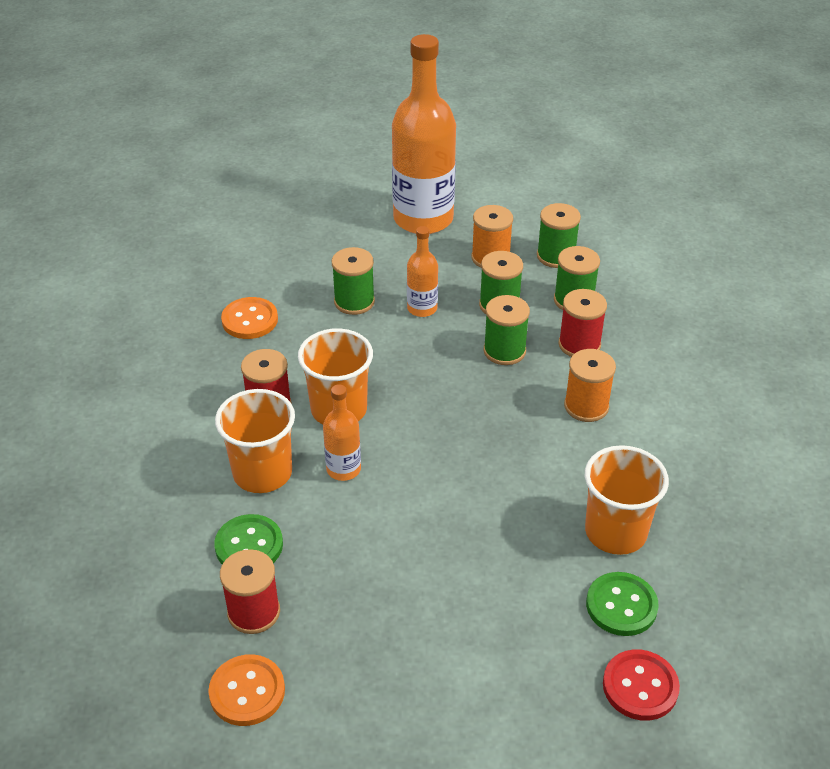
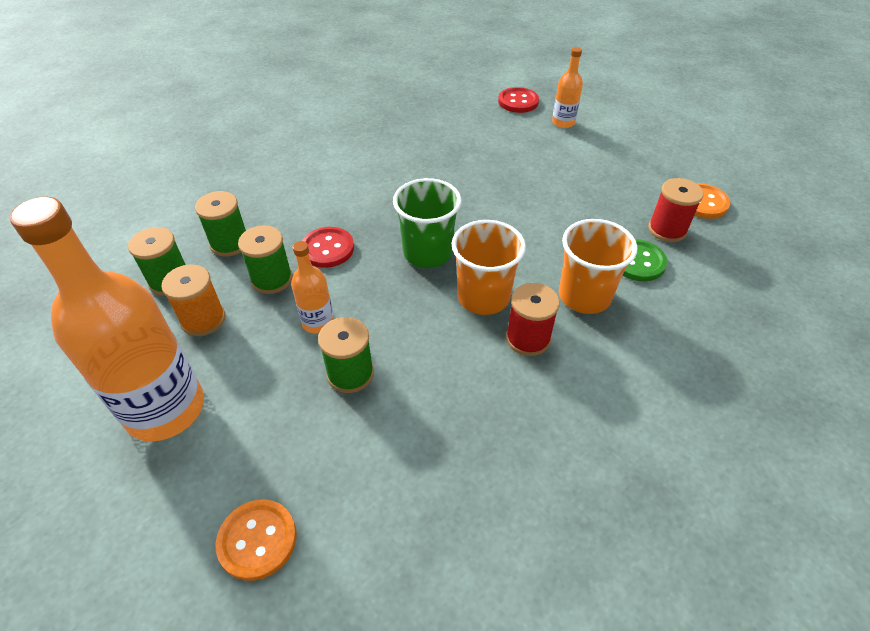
camera: 130 degrees left, 5 degrees up
orange button [221,297,278,339] -> orange button moved to [216,499,297,581]
orange bottle [323,384,361,481] -> orange bottle moved to [552,47,583,128]
green spool [483,295,530,365] -> red button [302,227,354,268]
red spool [558,289,607,357] -> none
orange spool [564,349,616,422] -> none
orange cup [585,445,669,555] -> none
green button [586,572,659,636] -> none
none -> green cup [393,178,461,268]

